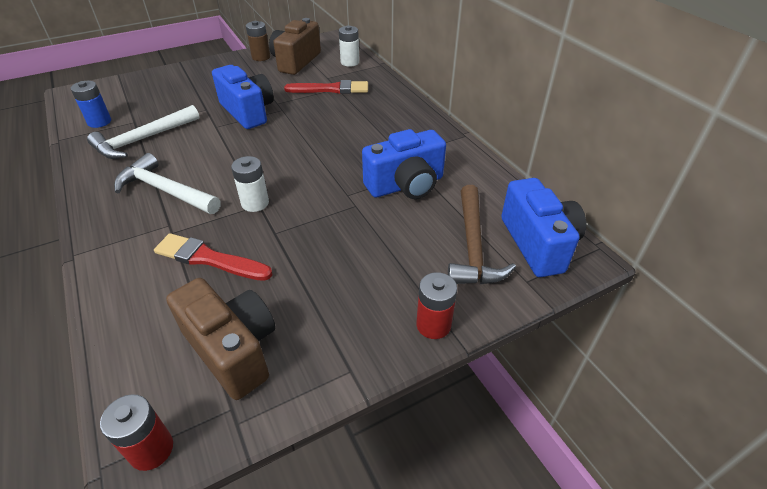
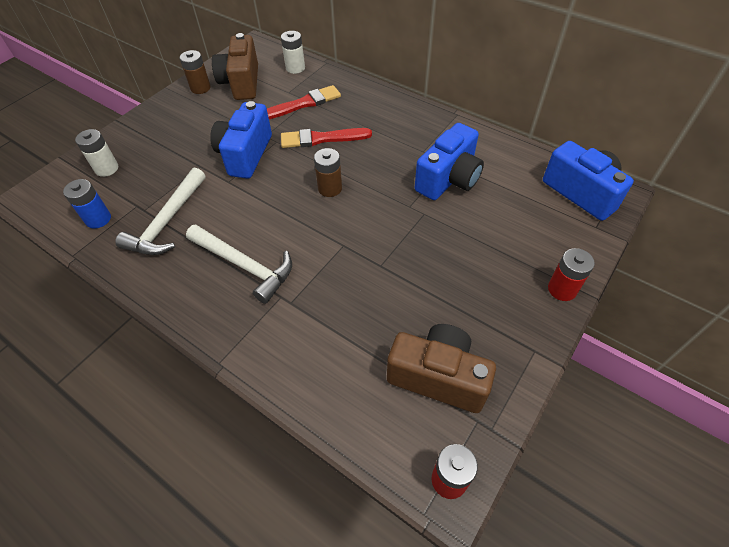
camera: 25 degrees left, 10 degrees up
white hammer [114,153,221,214] -> white hammer turned 150 degrees counterclockwise [186,225,292,304]
red brush [154,233,273,281] -> red brush moved to [281,128,372,148]
blue camera [212,65,274,129] -> blue camera turned 105 degrees counterclockwise [210,101,272,179]
white battery [231,156,269,212] -> white battery moved to [75,129,118,177]
brown hammer [448,185,516,284] -> none
none -> brown battery [314,148,342,197]

